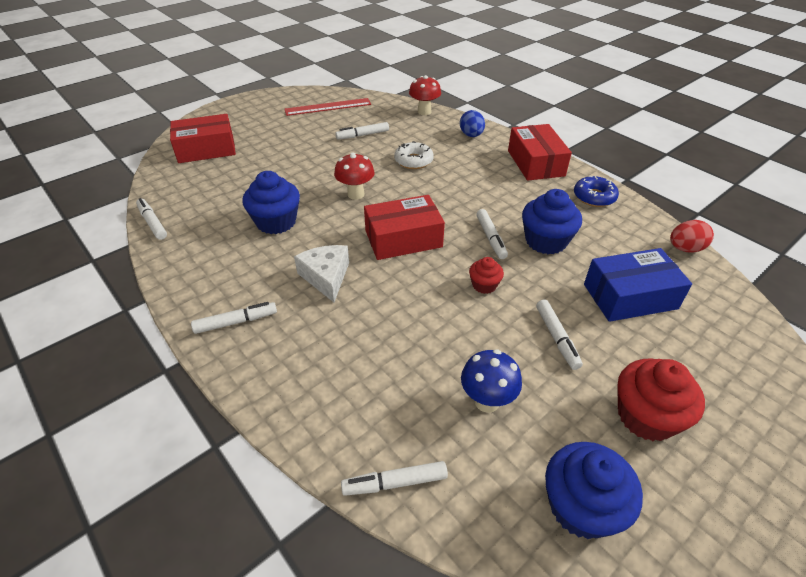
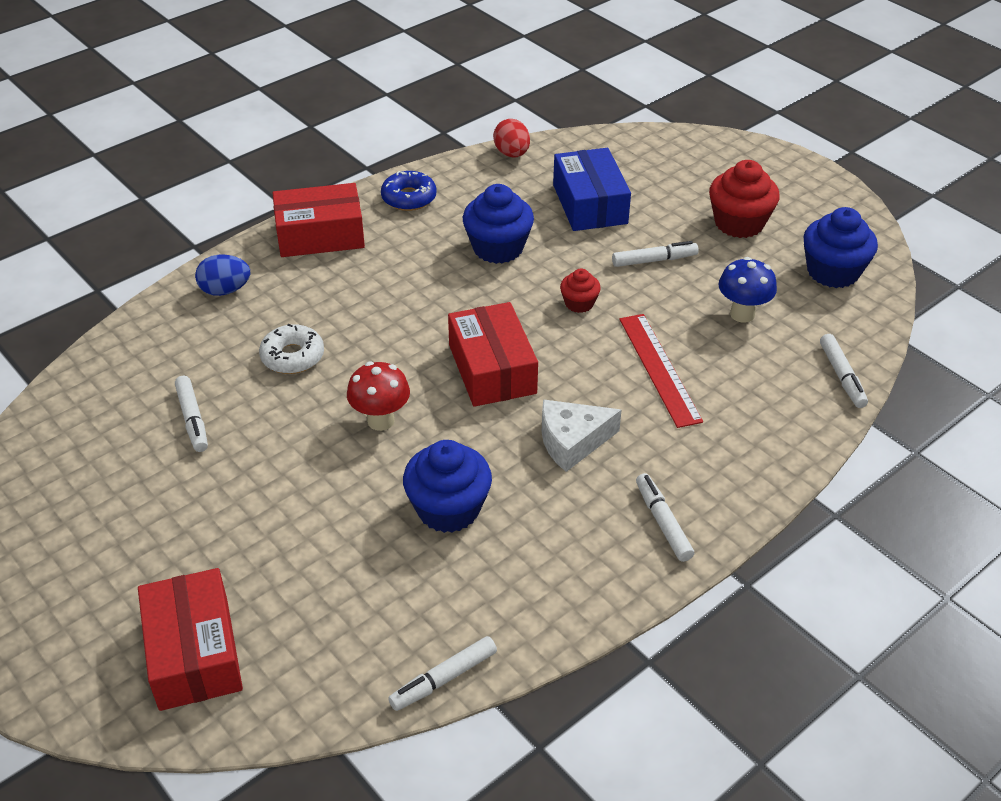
camera: 90 degrees left, 0 degrees up
red ruler [284,98,371,116] -> red ruler moved to [619,314,703,428]
red mushroom [409,75,441,115] -> none
white marker [476,209,508,259] -> none

